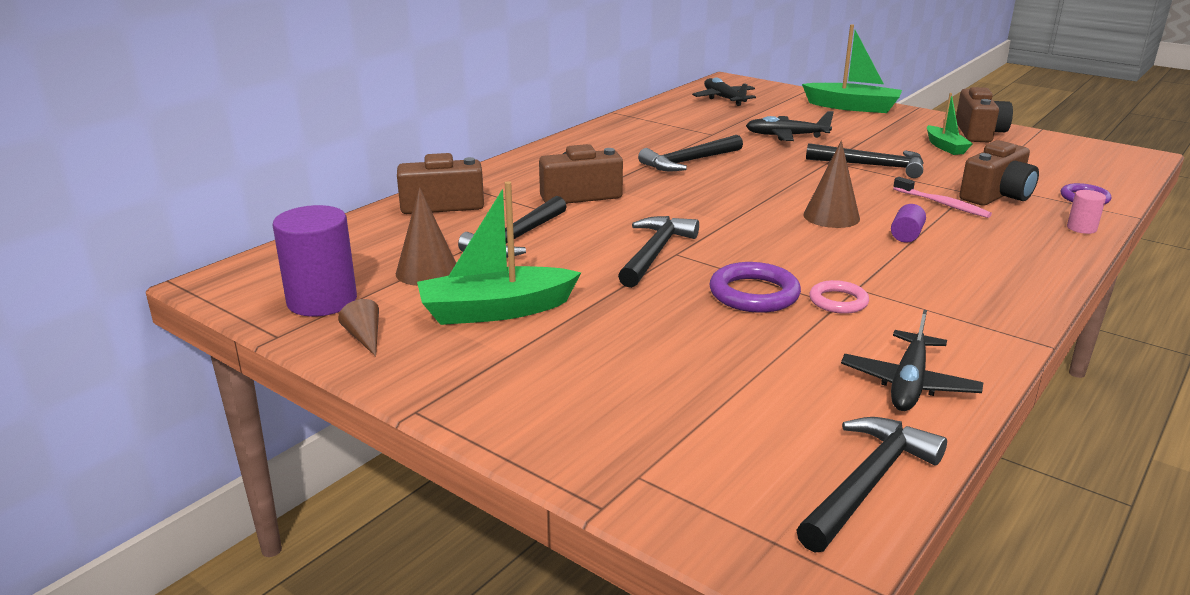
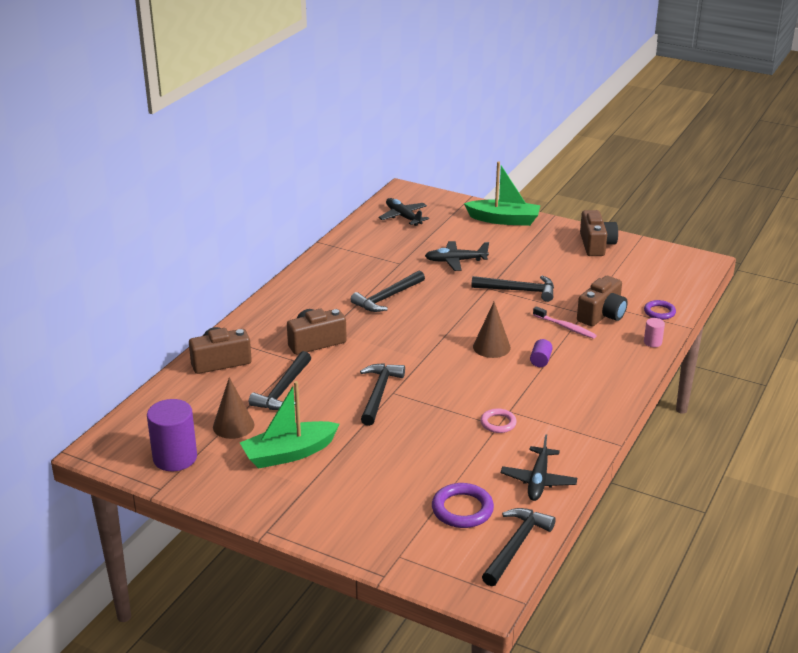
camera: 10 degrees left, 5 degrees up
brown cone [338,299,379,356] -> none
purple ring [710,262,801,313] -> purple ring moved to [432,483,494,528]
green boat [927,93,973,155] -> none

